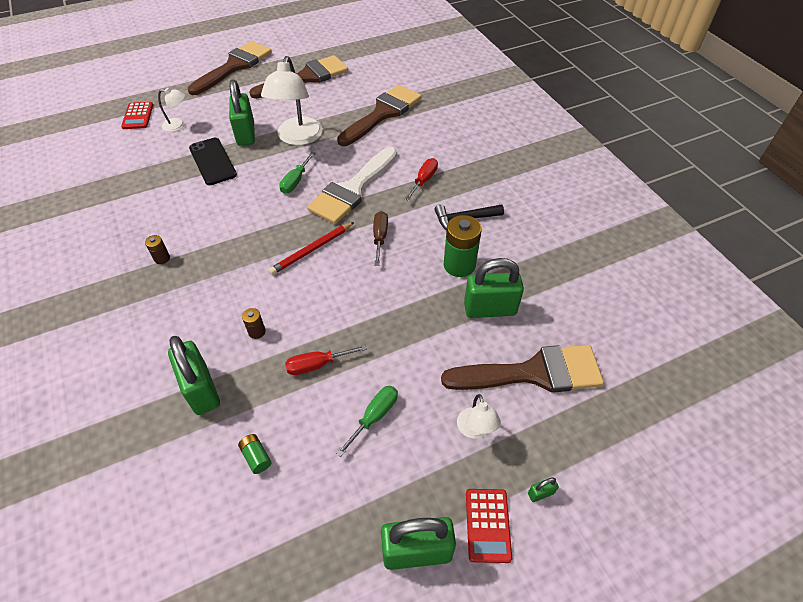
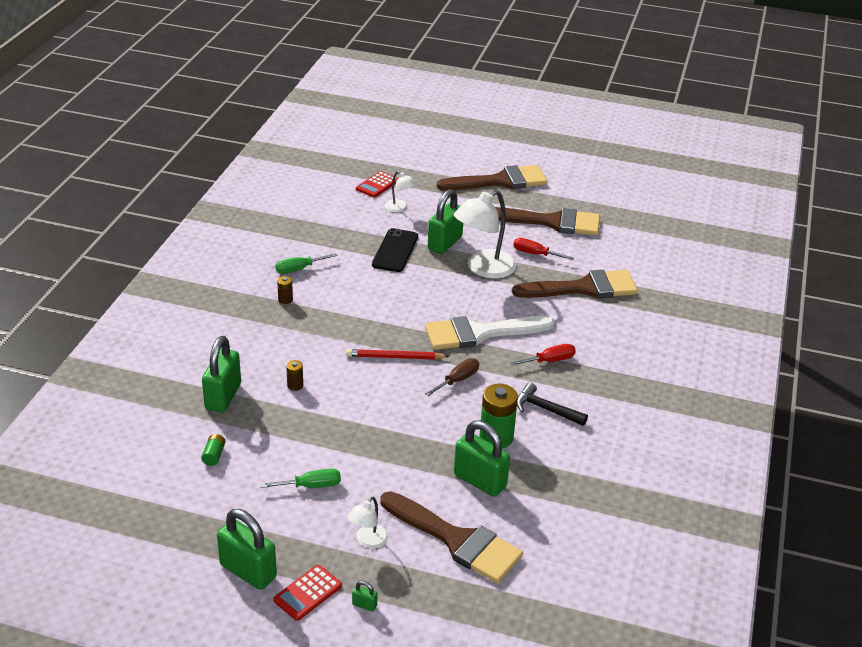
camera: 40 degrees right, 15 degrees down
green screwdriver [279,152,316,194] -> green screwdriver moved to [275,253,338,274]
red screwdriver [285,345,367,375] -> red screwdriver moved to [513,238,574,260]

